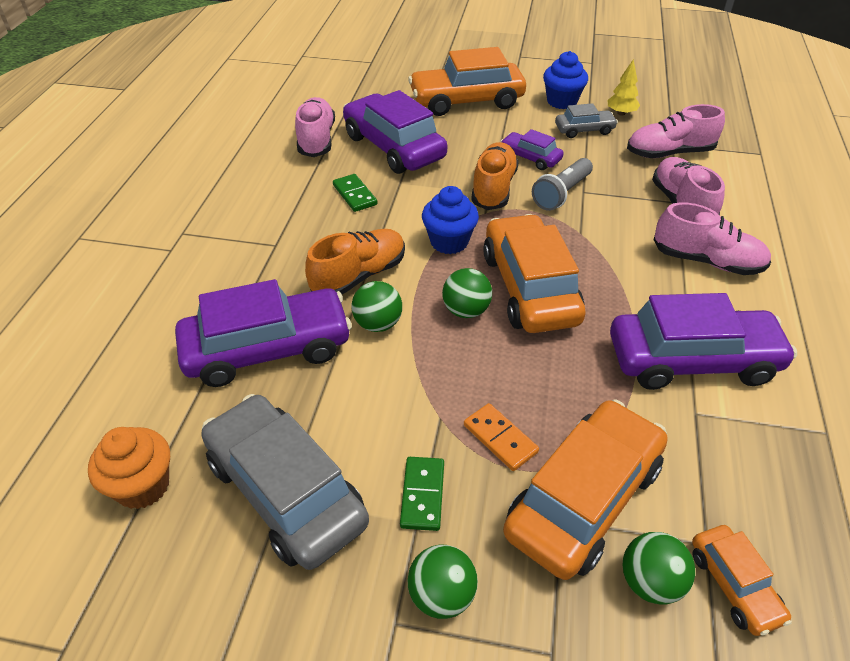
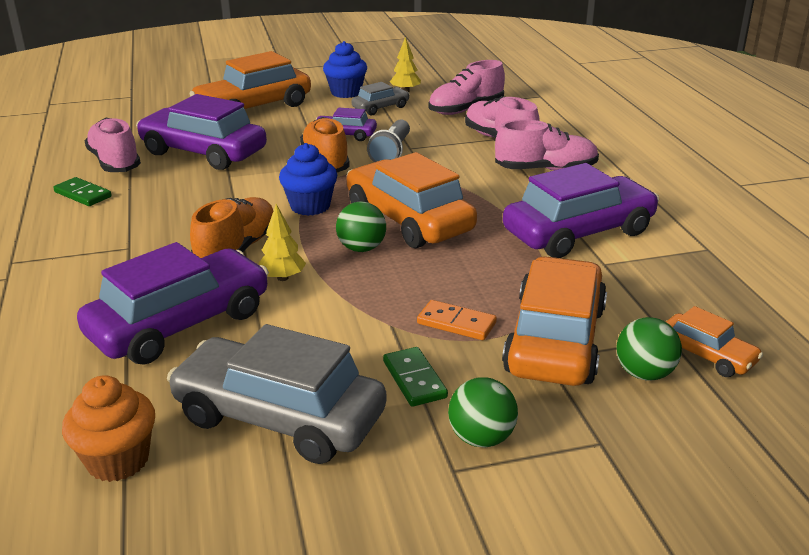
camera: 25 degrees left, 15 degrees down
green domino [333,174,377,212] -> green domino moved to [53,177,112,206]
green ball [351,281,402,332] -> yellow tree [259,204,306,281]

